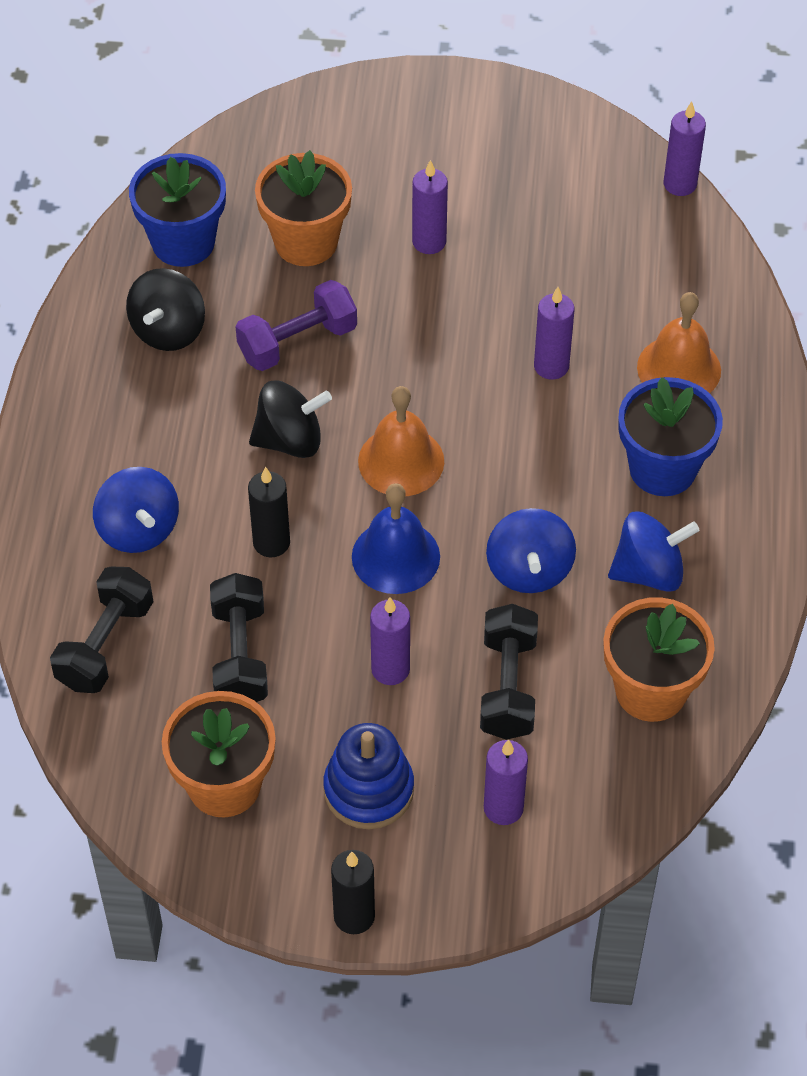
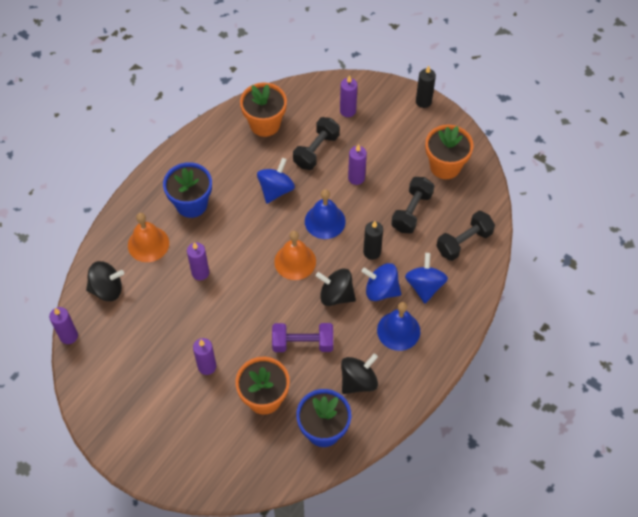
camera: 150 degrees left, 5 degrees up
blue stacking toy [323,723,414,829] -> none
blue spinning top [608,511,699,592] -> blue spinning top moved to [362,263,401,301]
none -> black spinning top [86,261,124,301]
none -> blue bell [377,302,420,351]

